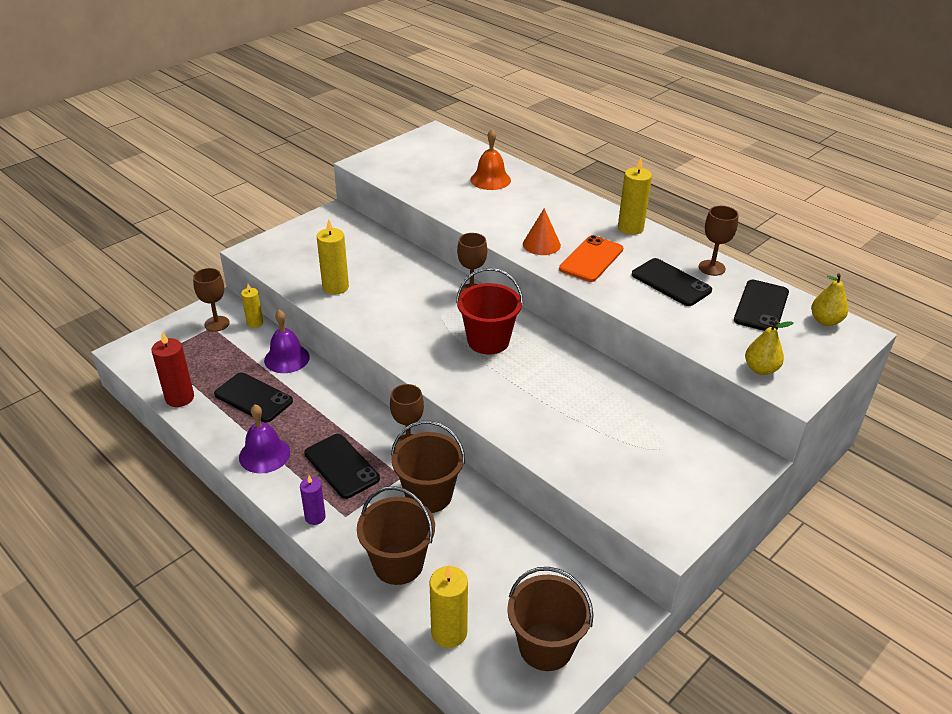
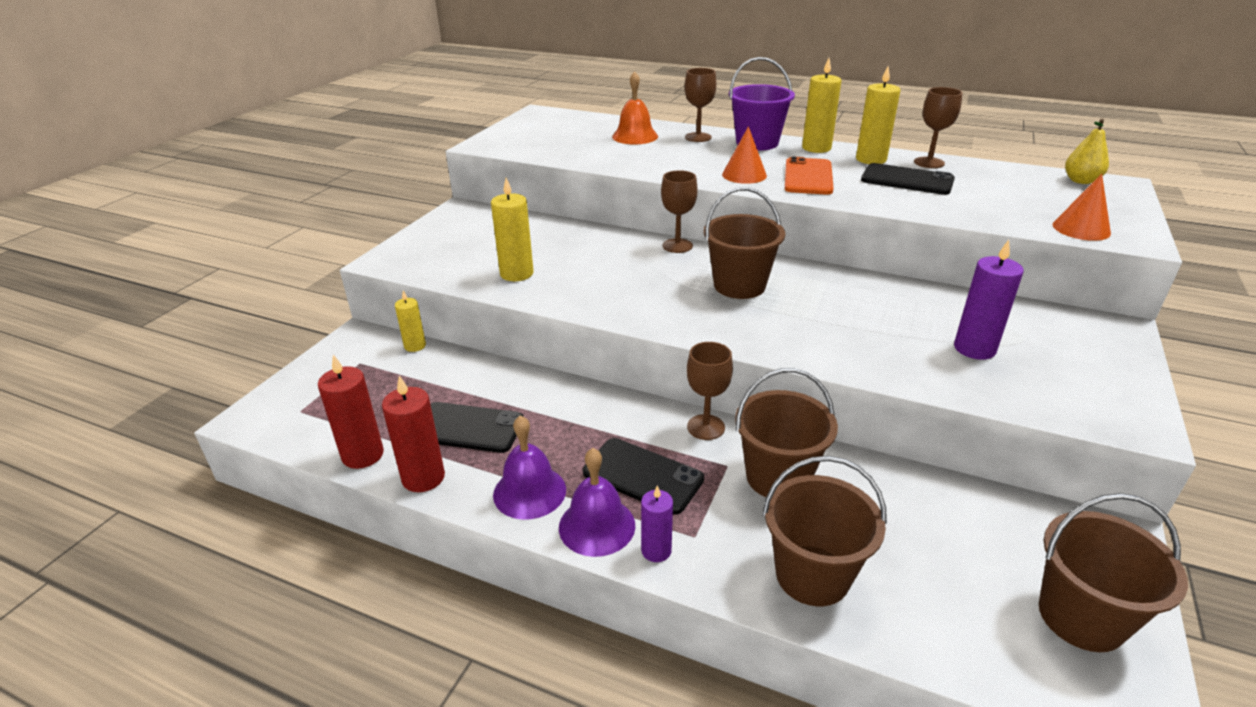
camera: 20 degrees left, 5 degrees down
brown goblet [193,268,230,332] -> brown goblet moved to [685,68,716,142]
purple bell [264,310,310,373] -> purple bell moved to [559,448,635,557]
yellow candle [430,565,468,648] -> yellow candle moved to [856,66,901,164]
red bucket [456,268,523,355] -> brown bucket [704,187,785,299]
black phone [734,280,789,331] -> none
yellow pear [745,320,794,375] -> orange cone [1053,174,1111,241]
none -> red candle [382,375,445,492]
none -> purple bucket [729,57,795,150]
none -> purple candle [954,240,1024,360]

